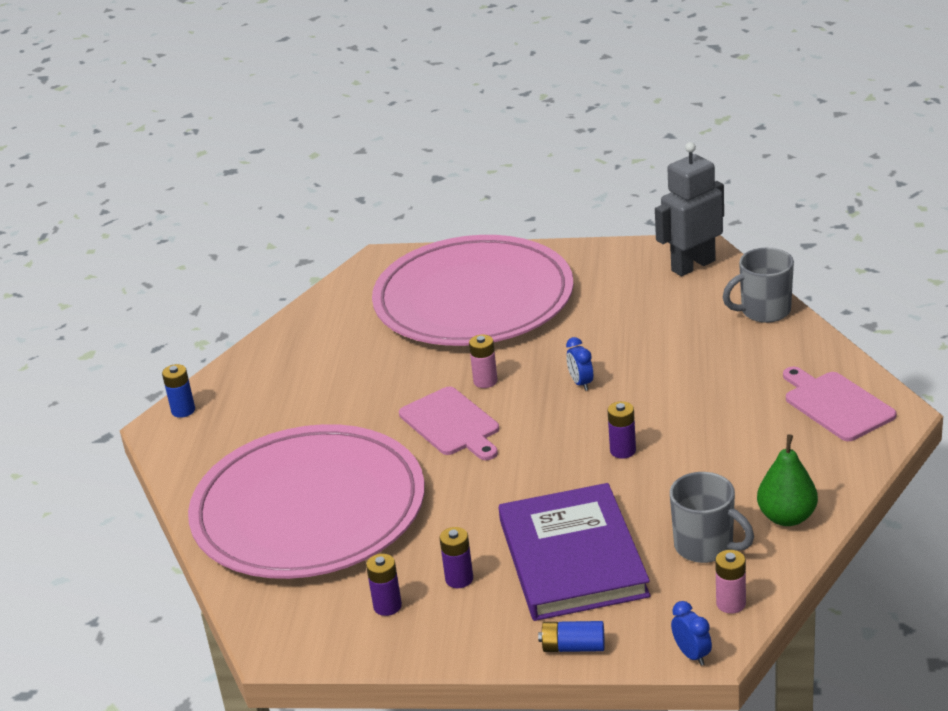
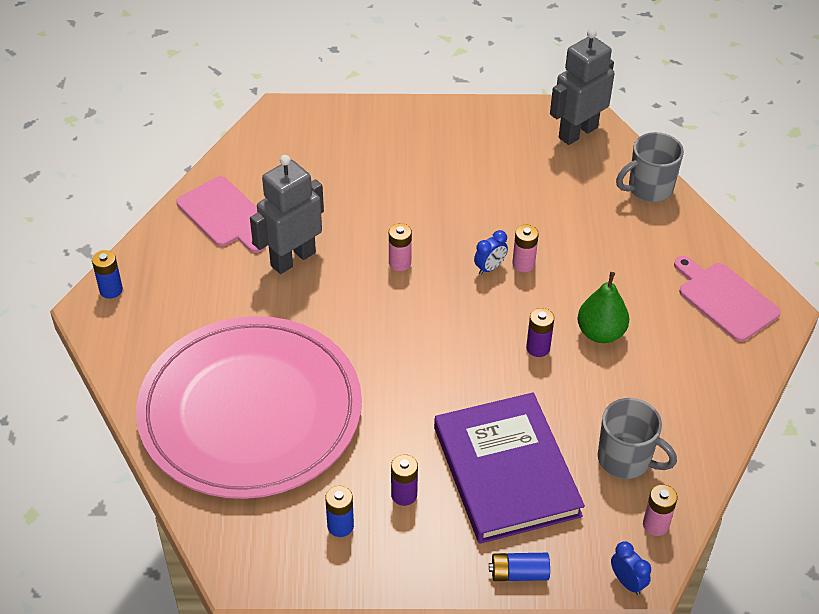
camera: 10 degrees left, 15 degrees up
purple battery [366,554,402,616] -> blue battery [325,486,354,537]
pink plate [372,235,574,346] -> none
pink cutting board [399,387,499,460] -> pink cutting board moved to [176,176,265,253]
blue clock [566,337,593,391] -> blue clock turned 105 degrees counterclockwise [474,230,508,275]
green pear [757,434,818,526] -> green pear moved to [577,272,629,343]
none -> grey robot [250,155,324,274]
none -> pink battery [512,225,539,272]

